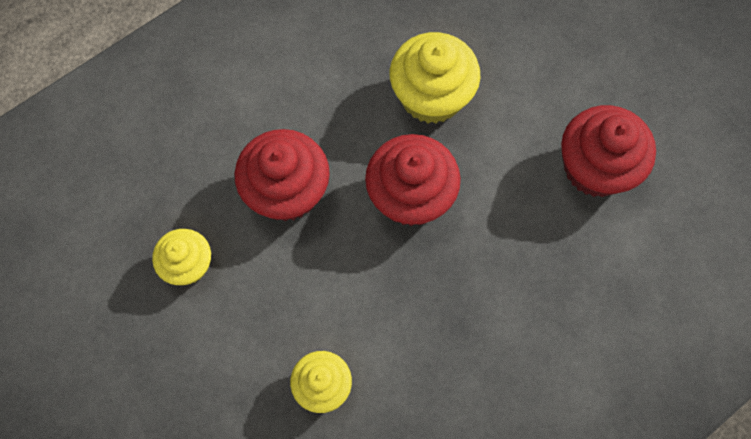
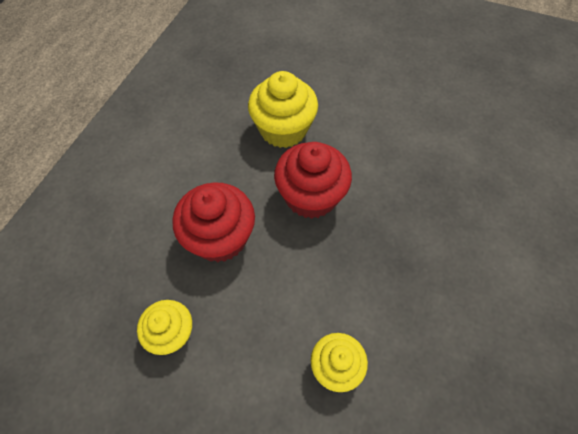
camera: 30 degrees left, 10 degrees down
red cupcake [561,105,656,197] -> none

